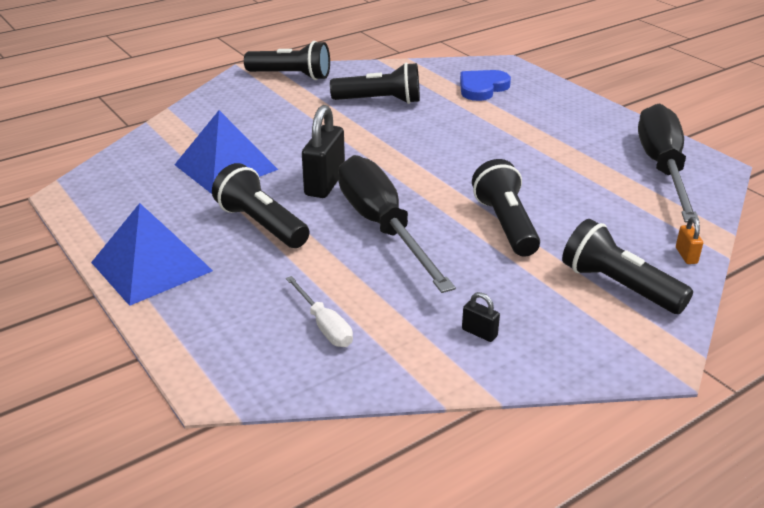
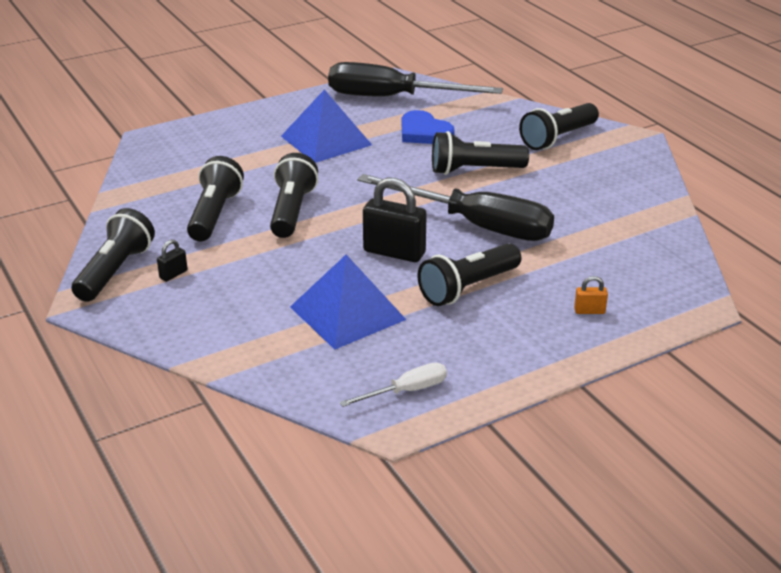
camera: 85 degrees left, 0 degrees up
blue pyramid [91,203,213,306] -> blue pyramid moved to [281,89,372,163]
white screwdriver [286,276,353,347] -> white screwdriver moved to [340,363,447,407]
black screwdriver [338,155,456,293] -> black screwdriver turned 135 degrees counterclockwise [357,174,554,241]
blue heart [460,70,511,101] -> blue heart moved to [402,110,455,144]
black padlock [462,292,500,342] -> black padlock moved to [157,239,188,282]
orange padlock [676,217,703,264] -> orange padlock moved to [574,276,608,314]
none -> black flashlight [270,153,318,238]

